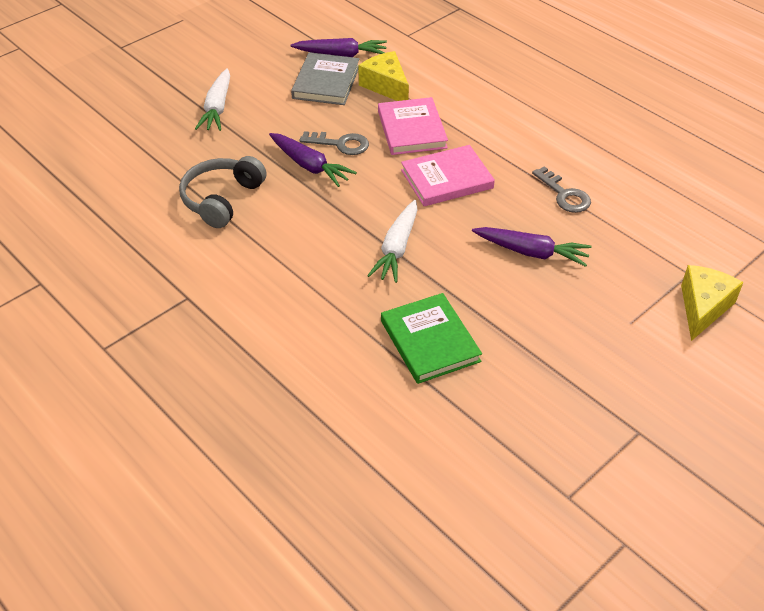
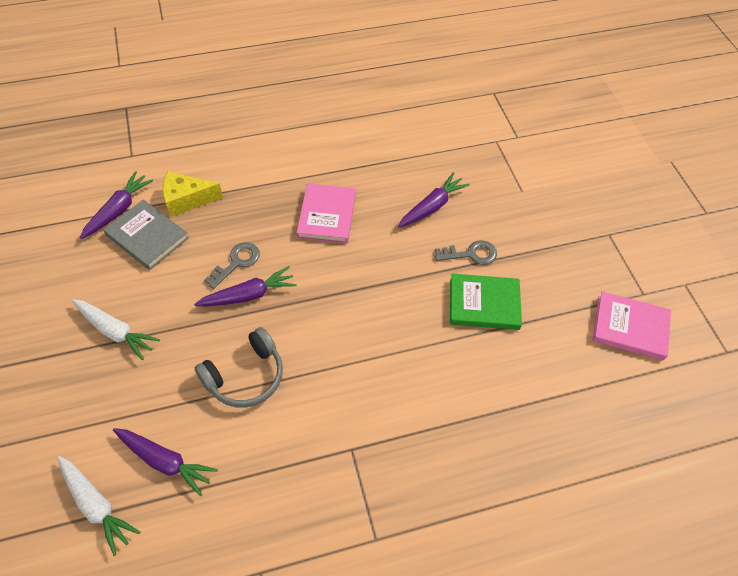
camera: 65 degrees left, 10 degrees up
grey headphones [179,156,267,228] -> grey headphones turned 90 degrees counterclockwise [195,327,283,408]
white carrot [367,200,418,283] -> white carrot moved to [57,456,140,556]
pink book [378,97,448,155] -> pink book moved to [592,292,671,360]
grey key [532,166,591,213] -> grey key moved to [435,240,497,265]
yellow cheese [681,265,744,341] -> none
none -> purple carrot [113,428,218,496]

